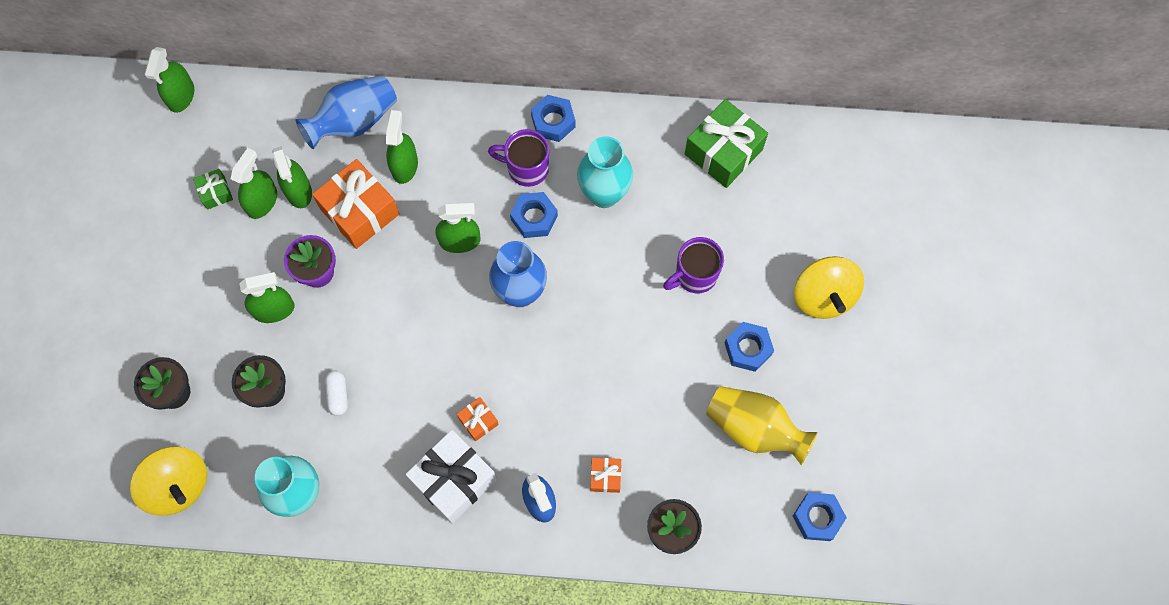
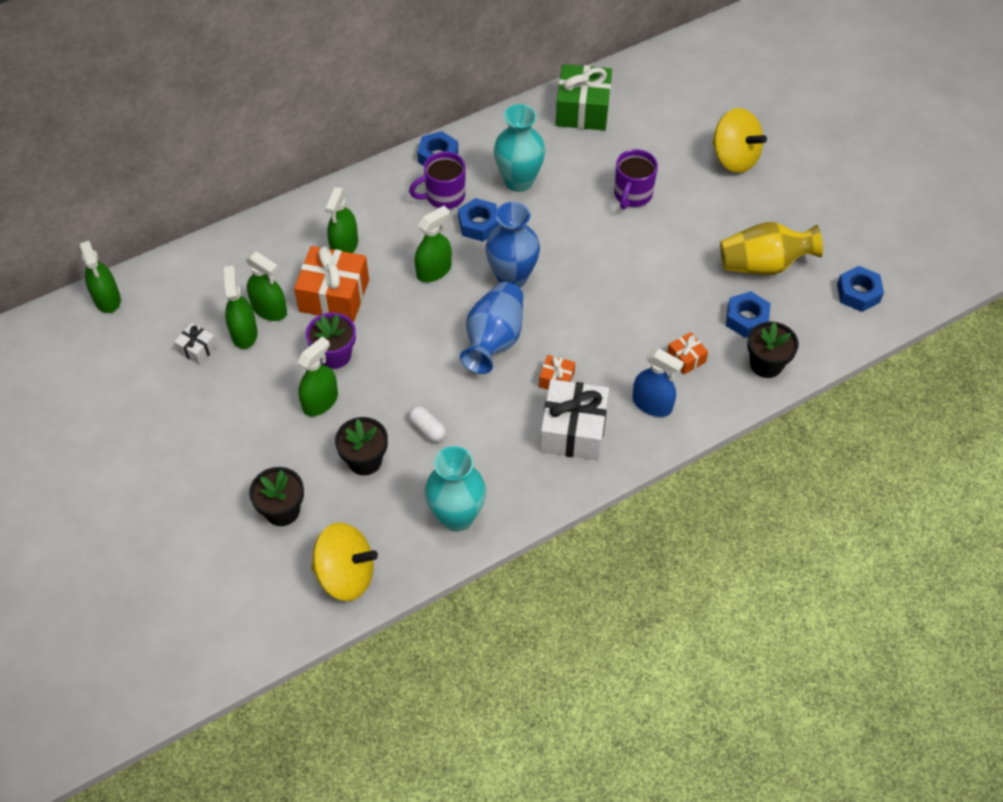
camera: 35 degrees left, 15 degrees down
green gift [193,169,233,210] -> white gift [174,323,217,365]
blue vase [296,75,397,149] -> blue vase moved to [460,282,523,374]
green spray bottle [386,110,418,184] -> green spray bottle turned 135 degrees counterclockwise [325,187,358,253]
blue nut [725,322,774,372] -> blue nut moved to [726,291,770,338]

